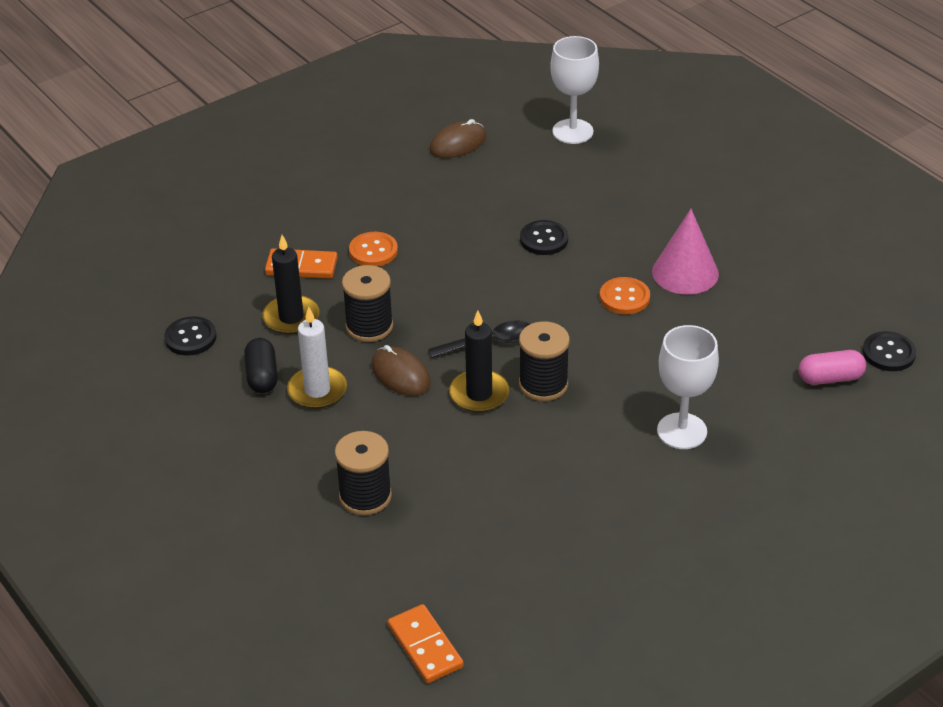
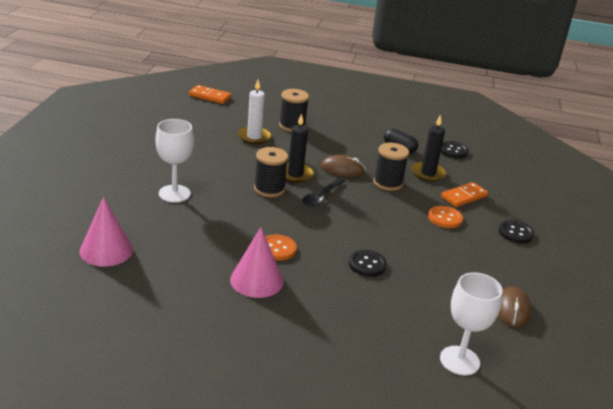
camera: 135 degrees right, 10 degrees down
white candle [287,307,347,409] -> white candle moved to [238,80,272,144]
pink capsule [799,350,866,385] -> pink cone [79,197,133,267]
black button [862,331,916,371] -> black button moved to [499,220,534,244]

